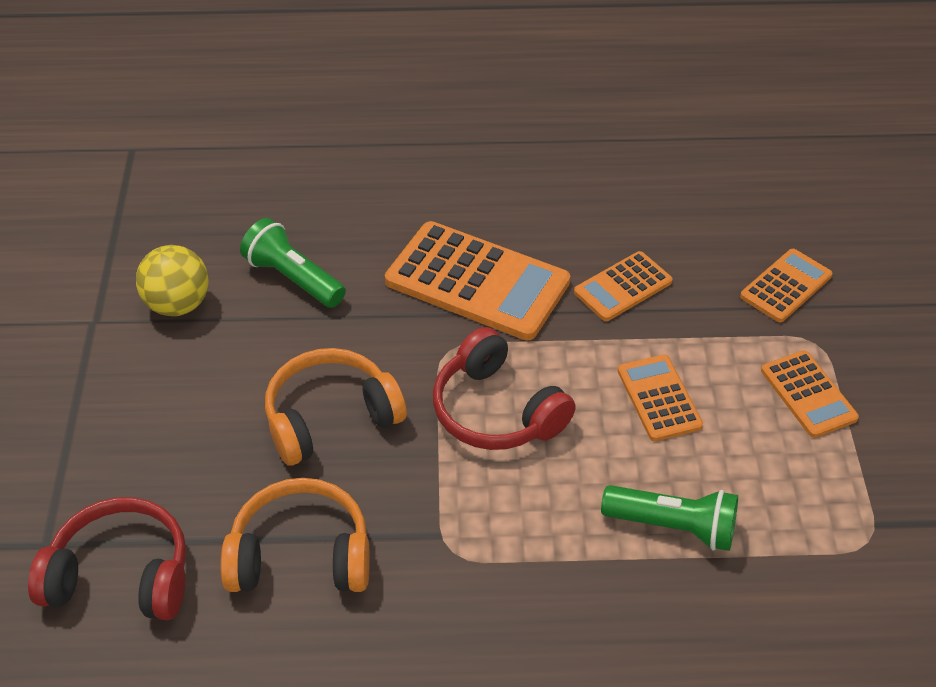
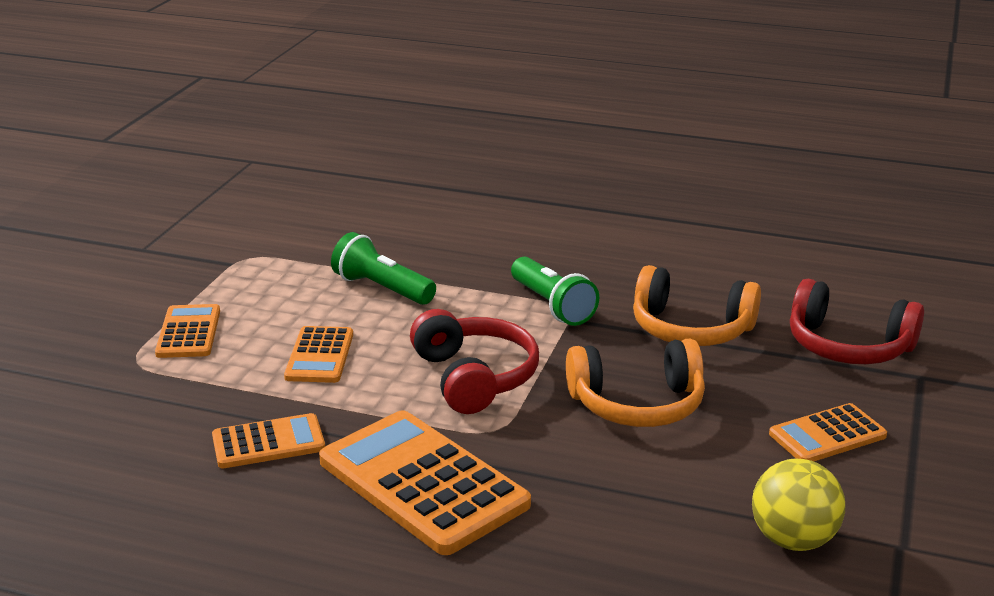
camera: 160 degrees left, 20 degrees down
green flashlight [240,218,346,308] -> green flashlight moved to [511,257,599,326]
orange calculator [740,249,833,322] -> orange calculator moved to [769,403,887,461]

